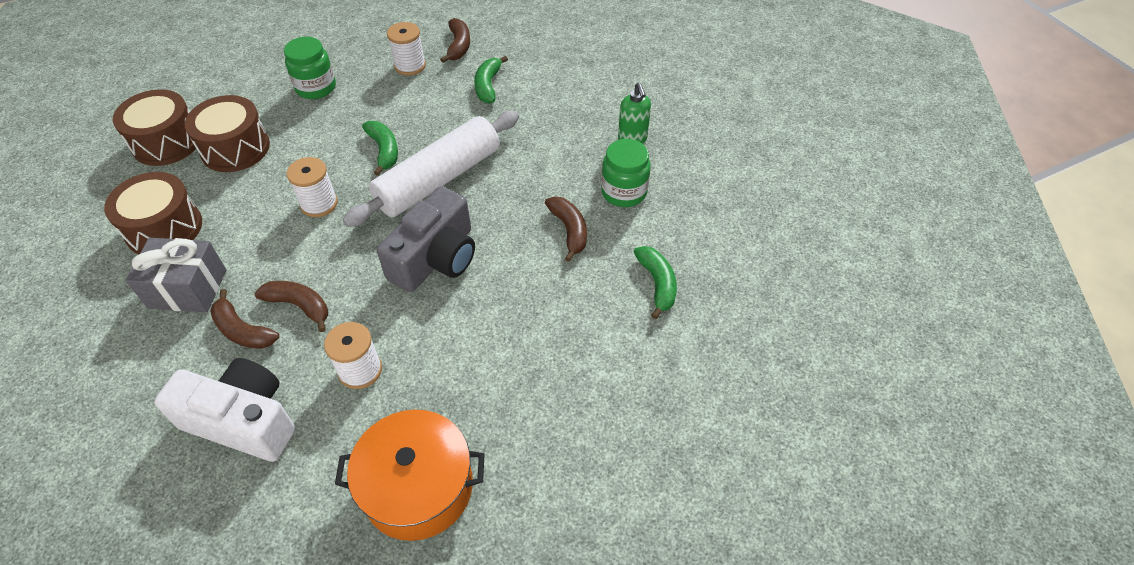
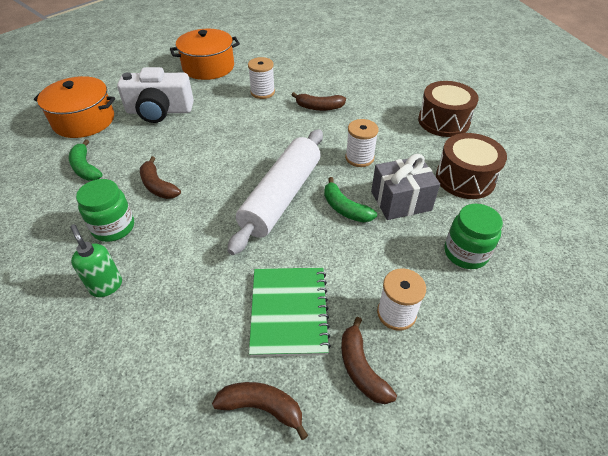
camera: 160 degrees right, 5 degrees down
brown drum [113,89,196,166] -> none
grey gift [126,238,226,312] -> grey gift moved to [371,154,440,220]
white camera [154,358,295,462] -> white camera moved to [117,67,194,123]
brown banana [210,289,279,349] -> brown banana moved to [212,382,308,440]
grey camera [377,186,475,292] -> none
green banana [474,56,508,103] -> green notebook [249,268,331,357]
none -> orange pot [34,76,115,138]

